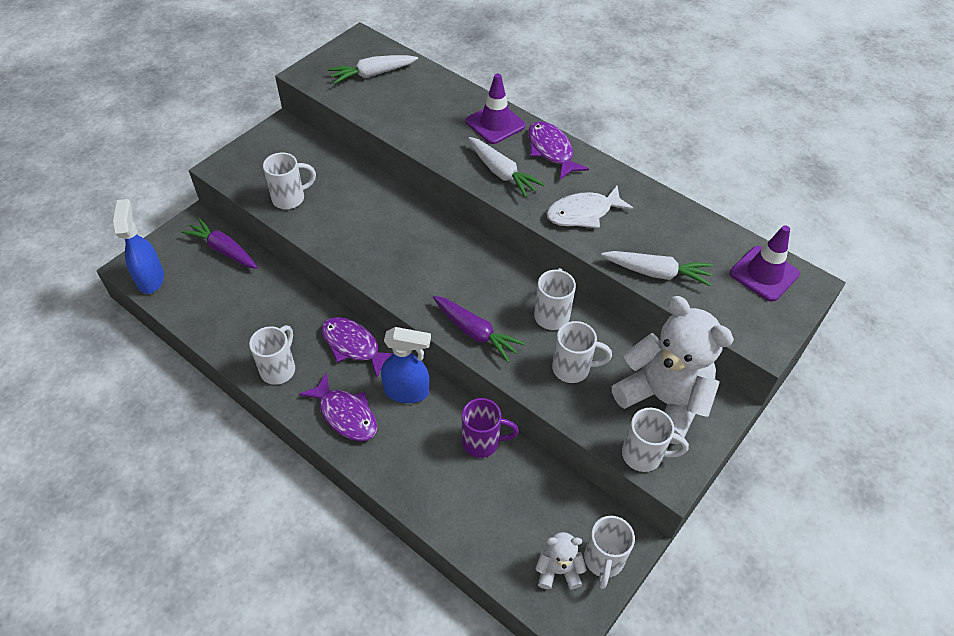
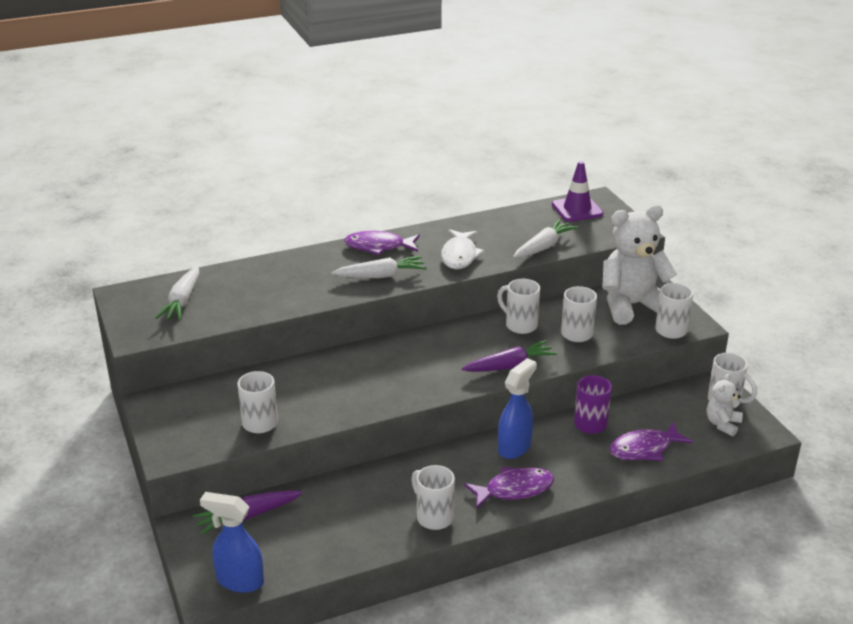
camera: 60 degrees left, 20 degrees down
purple fish [321,317,393,377] -> purple fish moved to [609,422,693,461]
purple traffic cone [466,74,526,144] -> none

